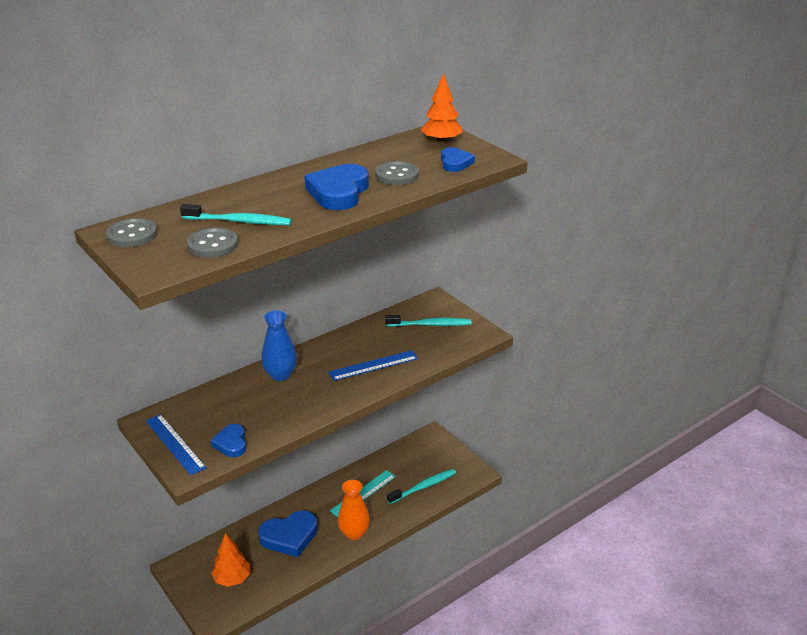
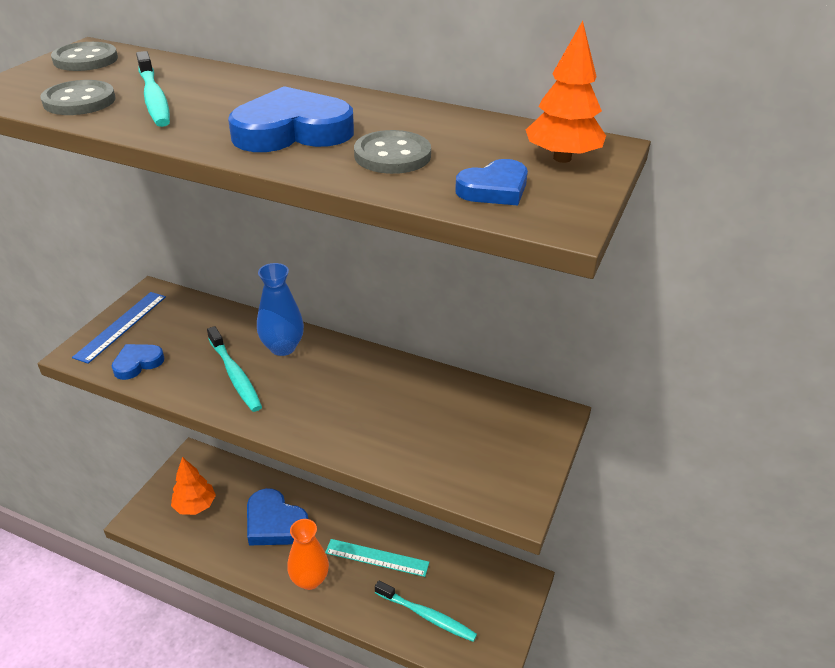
camera: 60 degrees right, 5 degrees up
blue ruler [328,350,418,381] -> none
turquoise toothbrush [385,315,471,327] -> turquoise toothbrush moved to [207,326,262,412]

